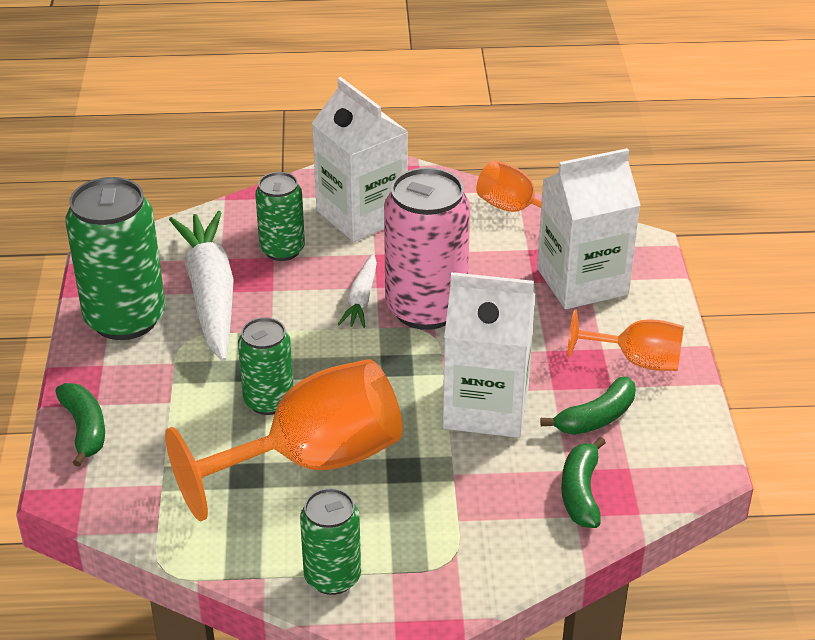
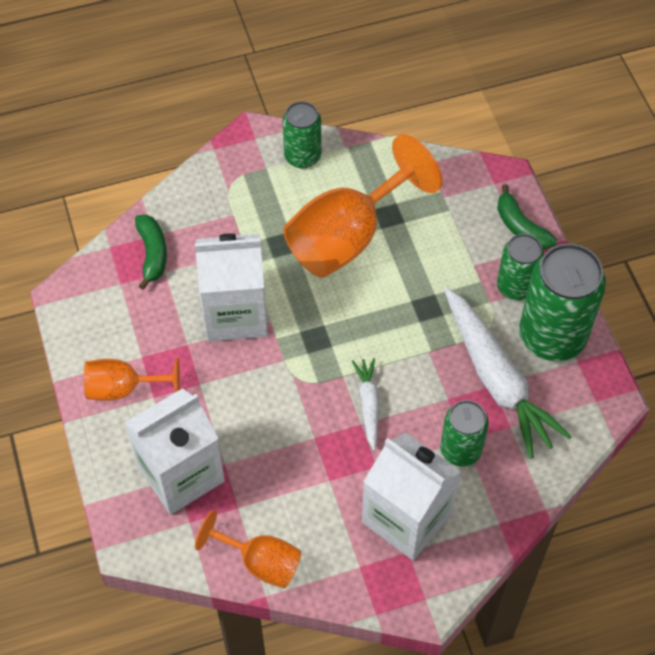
camera: 165 degrees right, 20 degrees up
green can [238,317,293,415] -> green can moved to [497,234,544,300]
pink can [384,168,470,330] -> none
green banana [540,376,636,435] -> none

